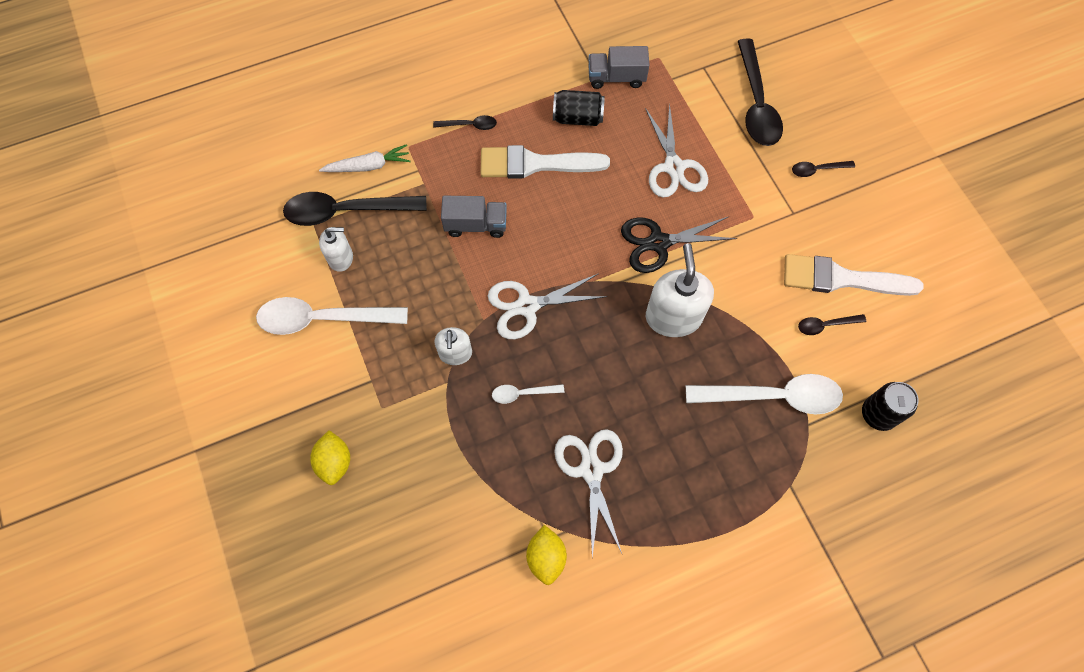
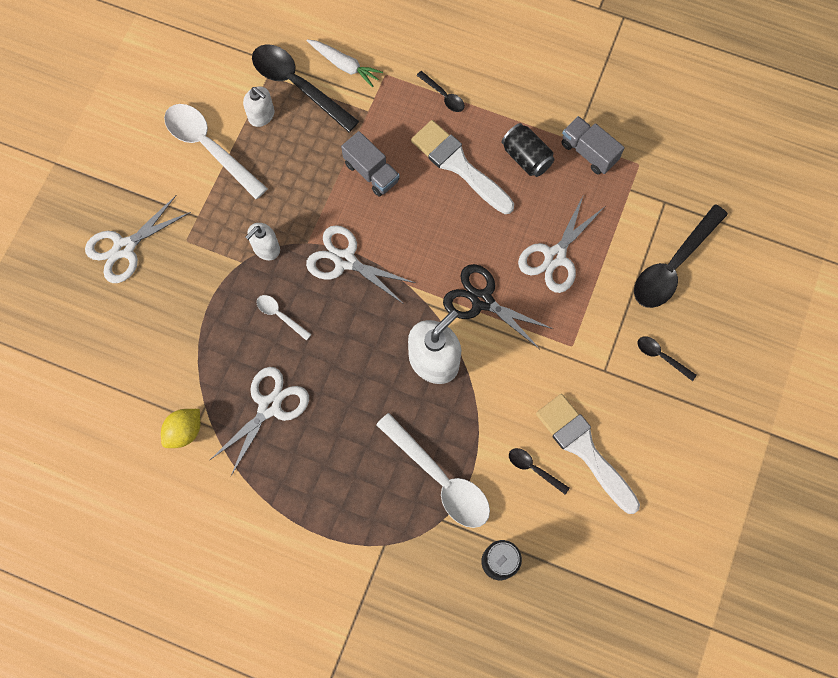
camera: 45 degrees right, 5 degrees up
yellow lemon [310,430,350,485] -> white scissors [85,195,191,283]

